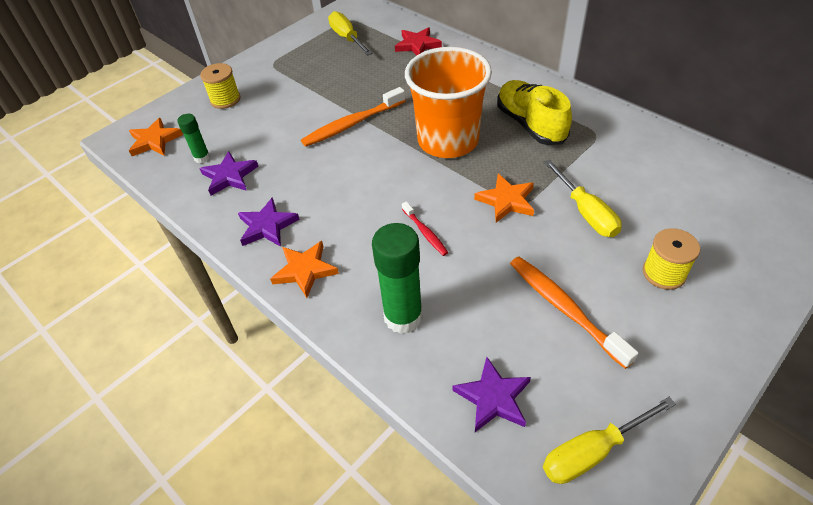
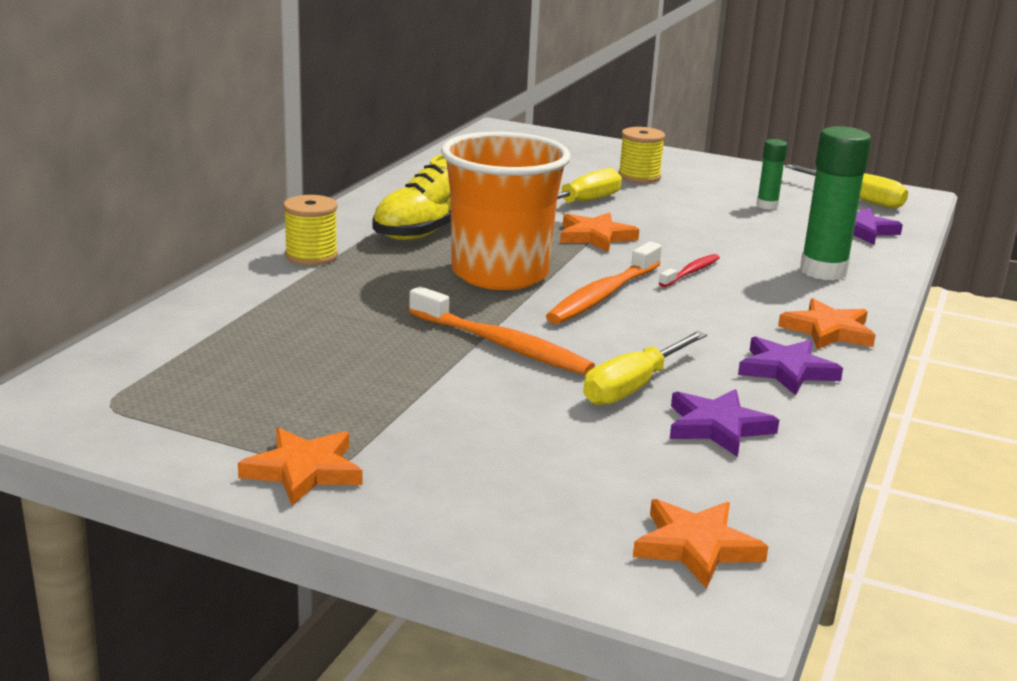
camera: 115 degrees left, 25 degrees down
green glue stick [177,114,210,163] -> green glue stick moved to [756,139,788,210]
yellow spool [200,63,240,109] -> yellow spool moved to [283,195,338,265]
yellow screwdriver [328,11,372,55] -> yellow screwdriver moved to [583,331,707,405]
red star [395,27,442,55] -> none
orange toothbrush [510,257,639,369] -> orange toothbrush moved to [546,242,662,324]
none -> orange star [238,428,362,506]

